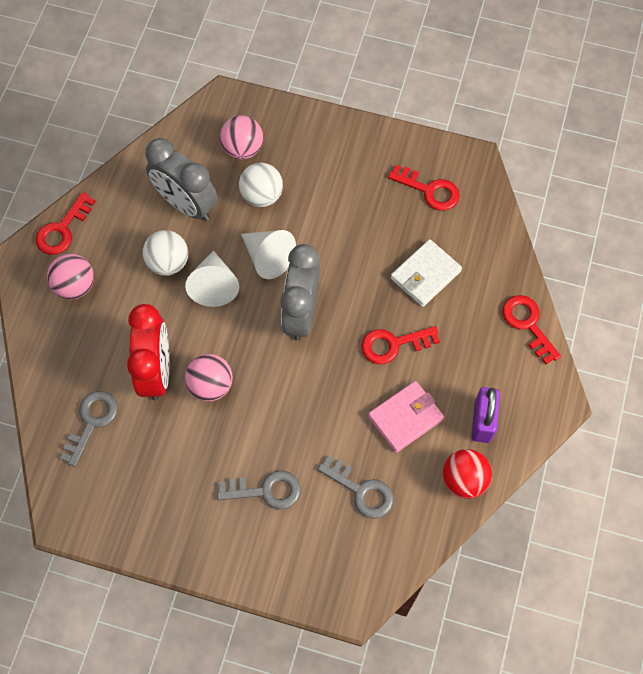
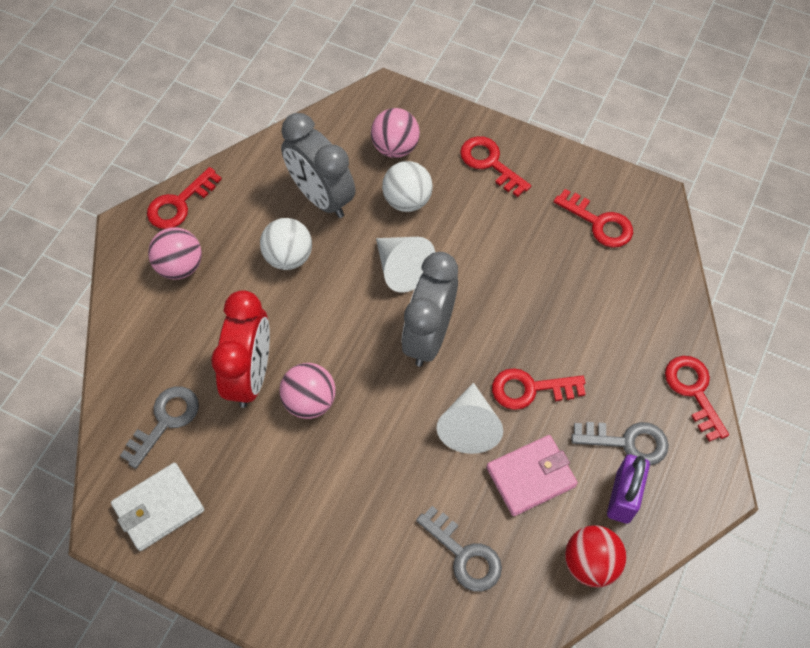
camera: 10 degrees right, 5 degrees down
white cone [185,250,239,307] -> white cone moved to [437,383,503,454]
grey key [217,470,301,510] -> grey key moved to [571,422,669,466]
white wallet [390,239,462,307] -> white wallet moved to [111,463,204,551]
none -> red key [460,136,531,197]

